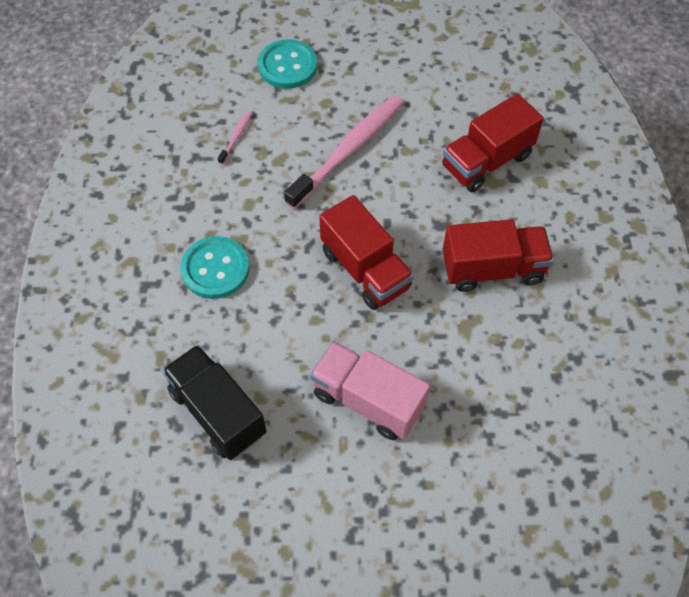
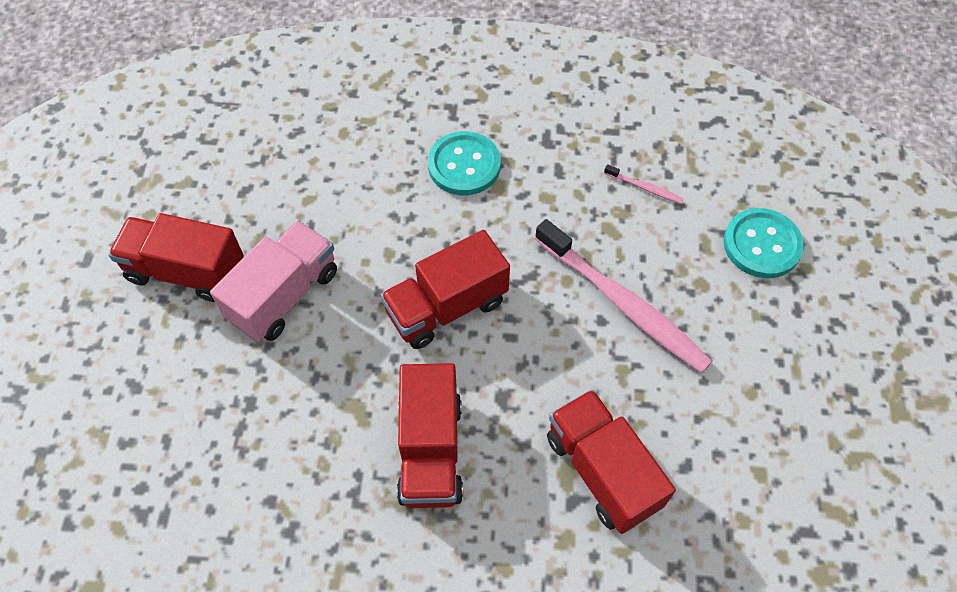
camera: 95 degrees right, 0 degrees up
black truck [162,345,267,460] -> none
none -> red truck [108,213,244,302]

